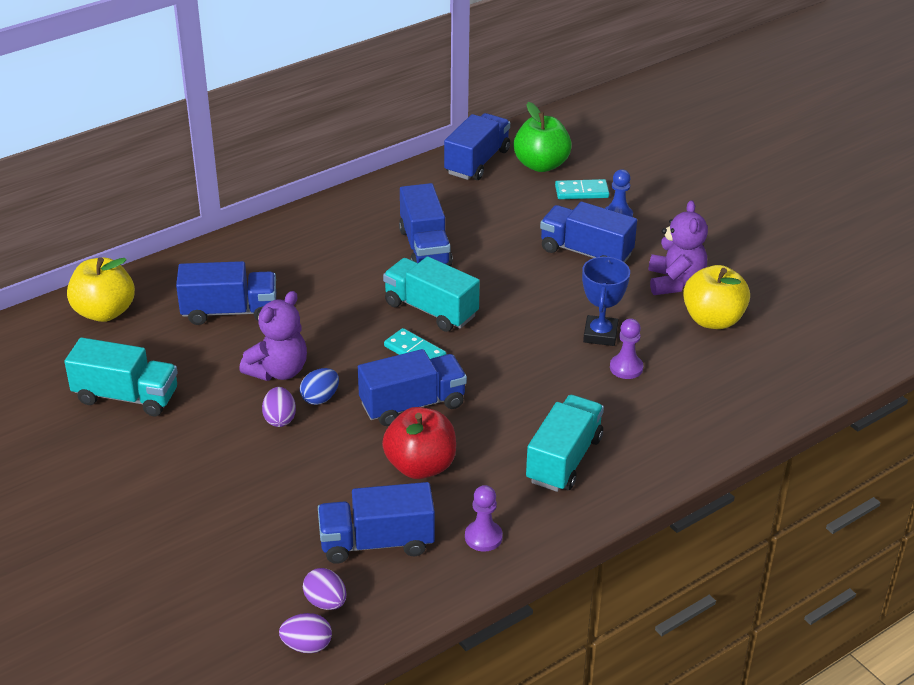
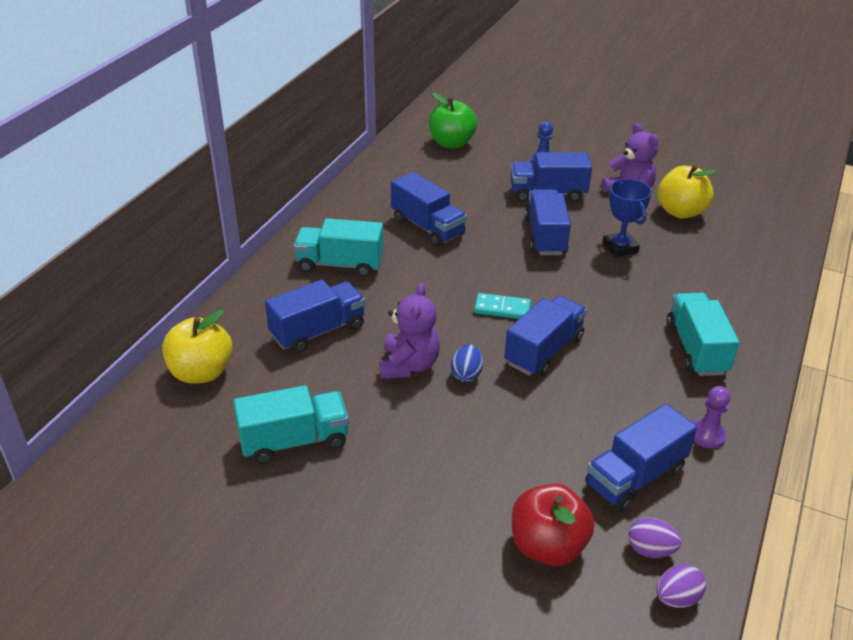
camera: 30 degrees left, 0 degrees up
purple egg [262,387,296,427] -> none
red apple [382,407,456,479] -> red apple moved to [512,483,595,566]
turquoise truck [383,256,480,332] -> turquoise truck moved to [293,218,384,277]
blue truck [444,113,510,180] -> blue truck moved to [525,189,571,255]
turquoise domino [555,179,609,199] -> none
purple pawn [610,318,643,379] -> none

